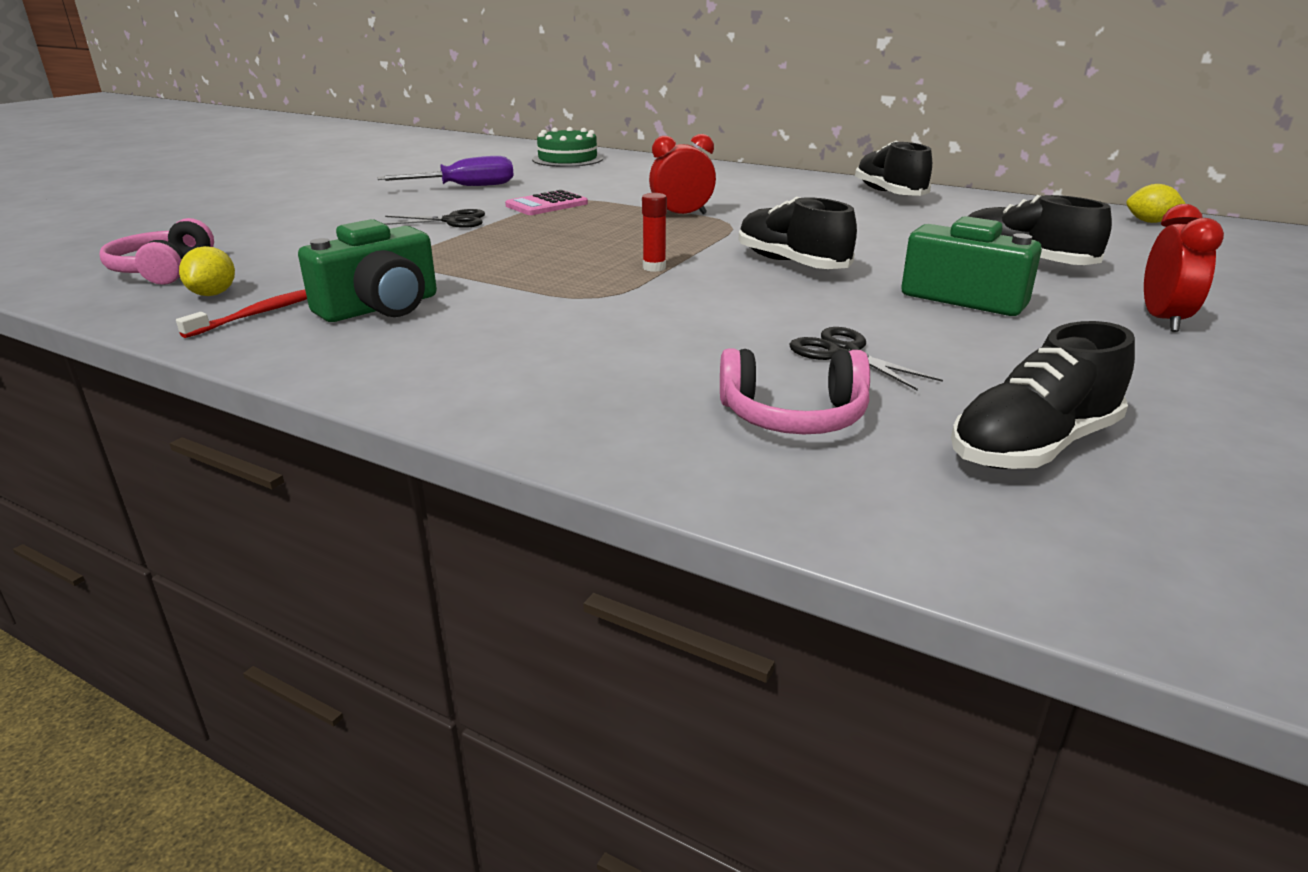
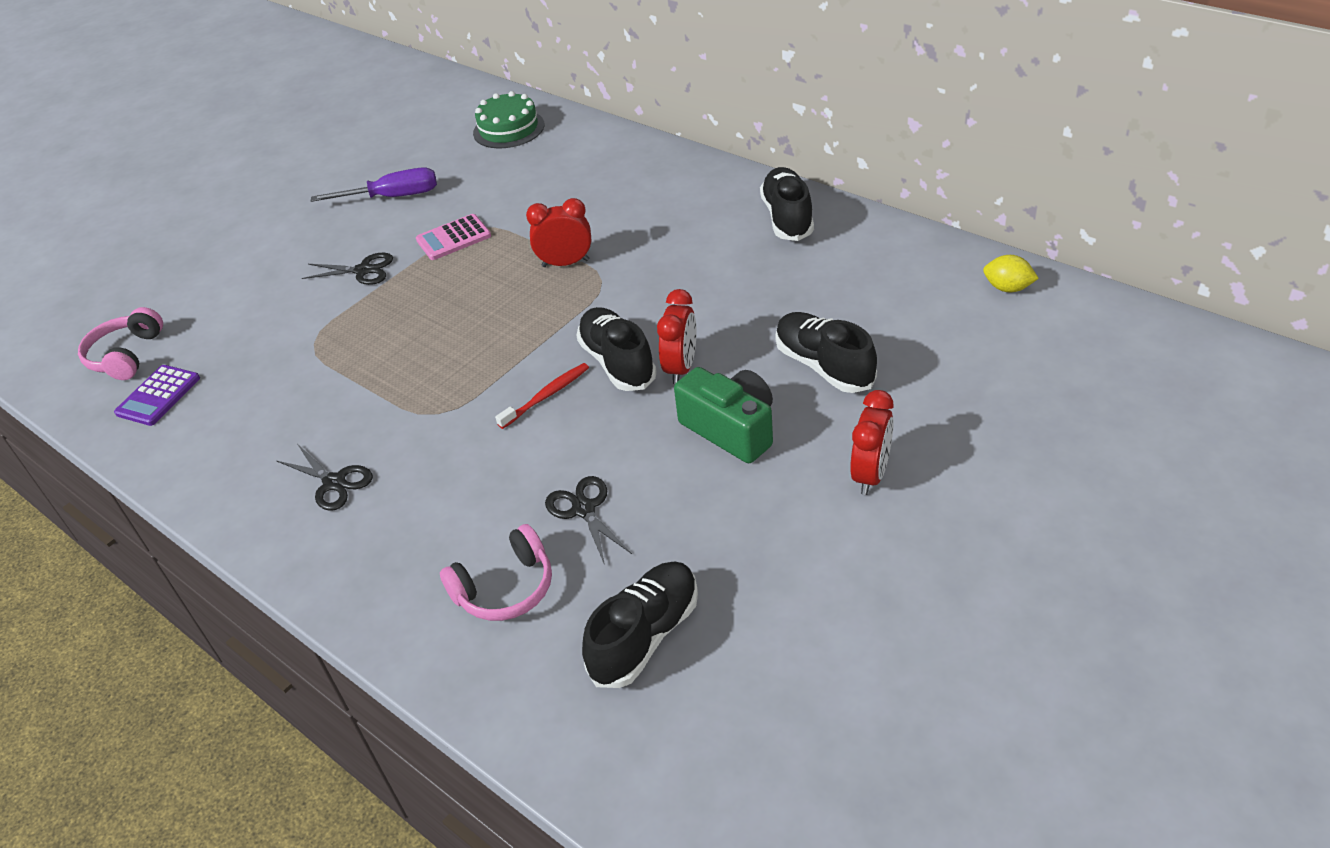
camera: 15 degrees right, 15 degrees up
red toothbrush [176,290,307,338] -> red toothbrush moved to [495,363,589,429]
yellow lemon [179,246,235,296] -> purple calculator [114,365,200,426]
green camera [298,219,437,322] -> none
red glue stick [642,193,667,272] -> none
pink headphones [720,348,870,434] -> pink headphones turned 45 degrees counterclockwise [440,524,552,621]
black shoe [951,321,1135,469] -> black shoe turned 150 degrees clockwise [582,562,698,688]
none -> black scissors [277,444,373,511]
none -> red clock [657,289,696,384]

